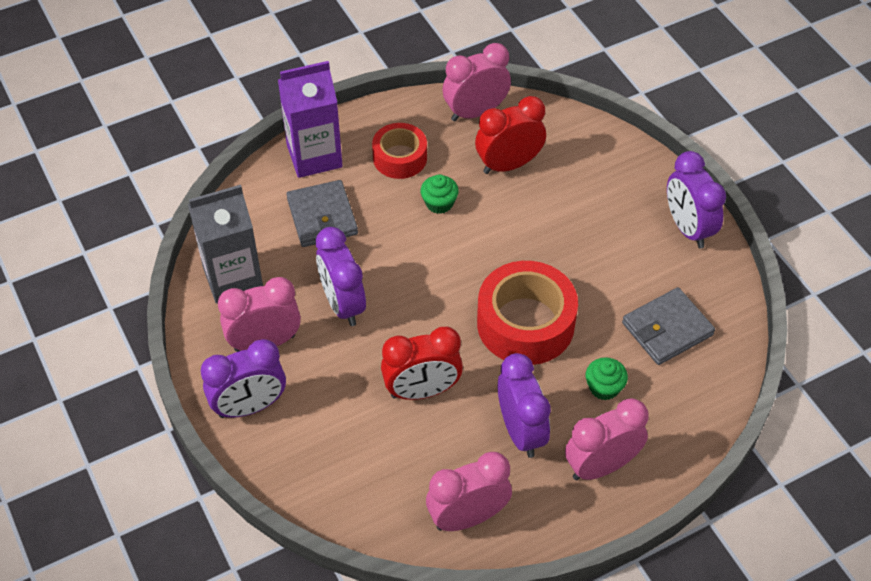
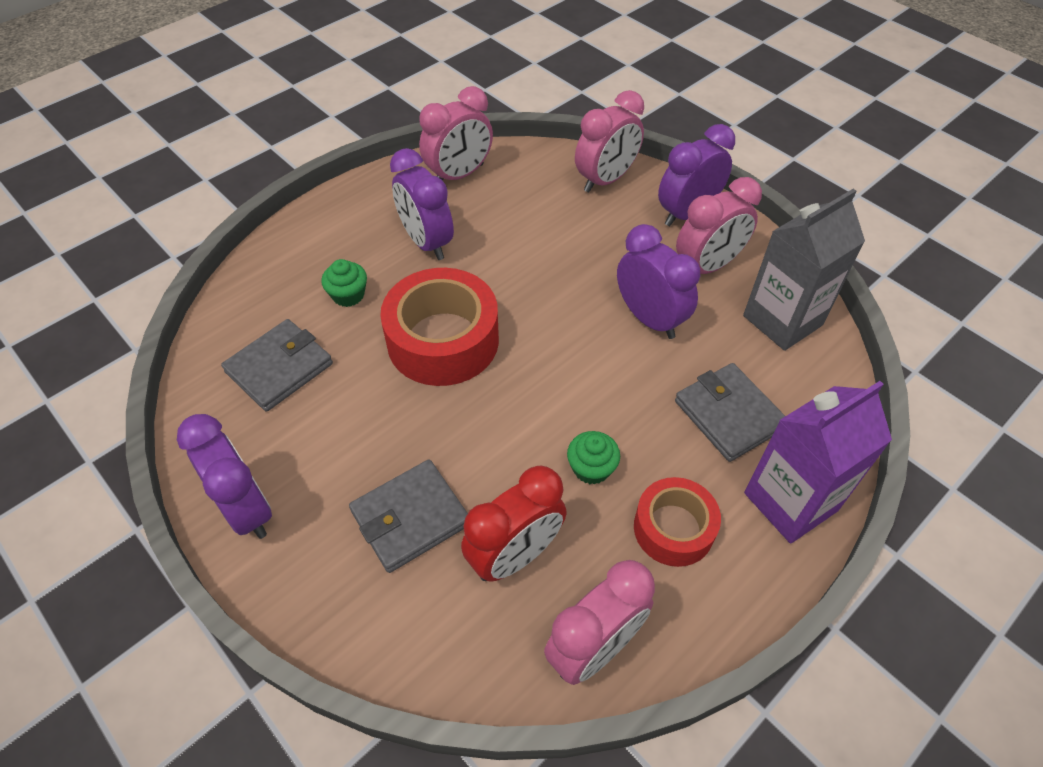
camera: 165 degrees right, 0 degrees up
red clock [381,327,463,400] -> none
pink clock [565,398,648,480] -> pink clock moved to [575,90,644,193]
none -> grey wallet [349,460,468,573]

